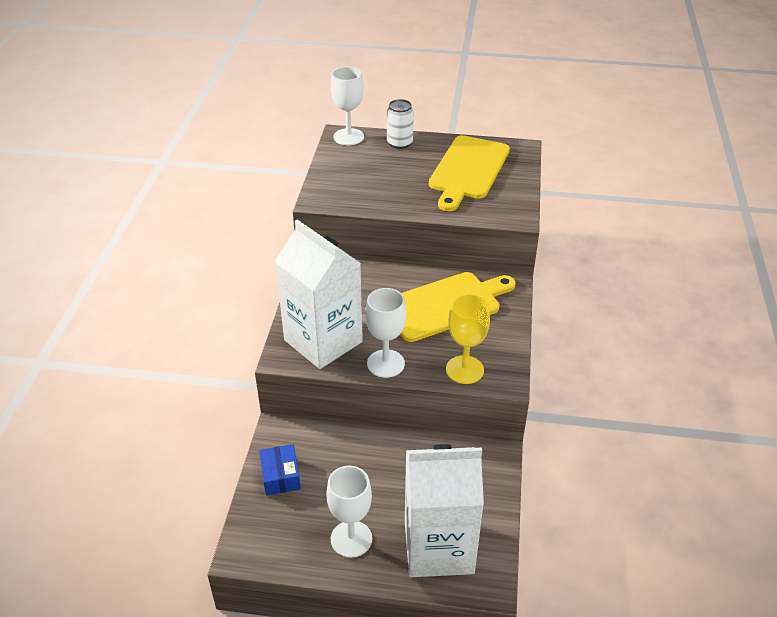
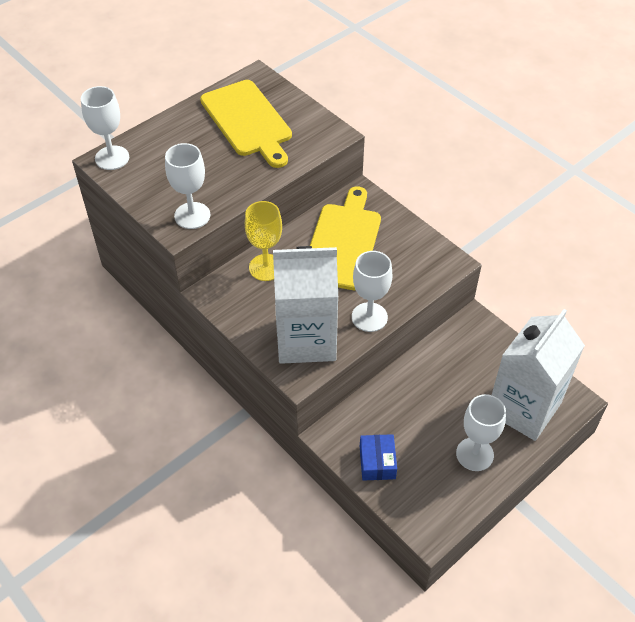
camera: 50 degrees left, 10 degrees up
blue box [259,444,301,495] -> blue box turned 60 degrees clockwise [360,434,397,481]
white can [387,99,414,149] -> none
yellow goblet [446,294,490,384] -> yellow goblet moved to [245,201,282,281]
none -> white goblet [165,143,210,229]

